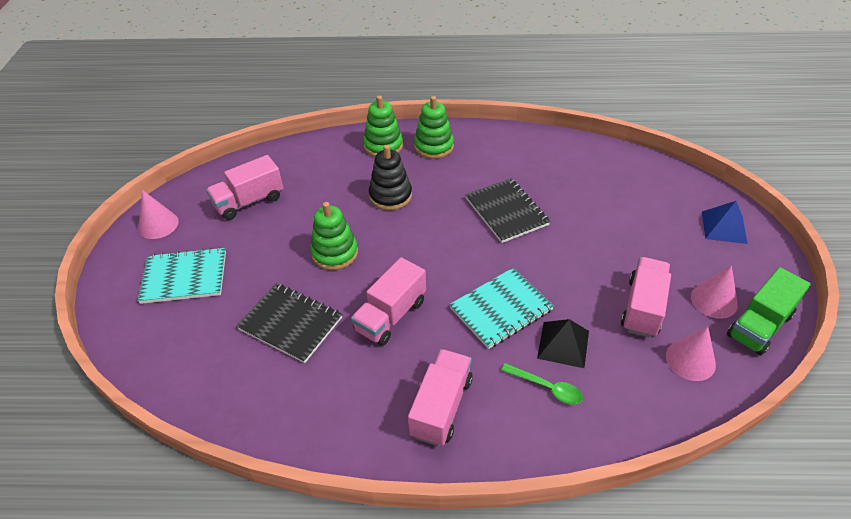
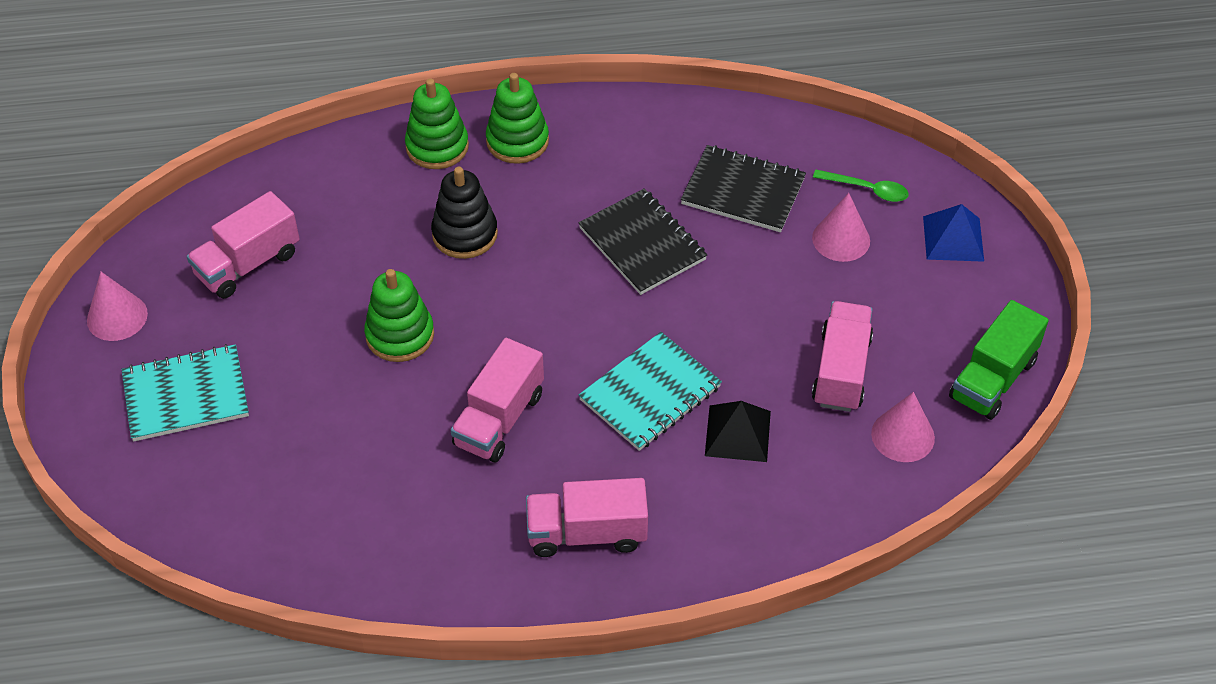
camera: 10 degrees left, 5 degrees up
black notebook [236,283,342,363] -> black notebook moved to [681,145,806,232]
pink truck [408,349,473,446] -> pink truck turned 105 degrees counterclockwise [526,478,648,557]
green spoon [501,363,583,405] -> green spoon moved to [813,170,909,202]
pink cone [691,265,738,319] -> pink cone moved to [812,193,870,262]

